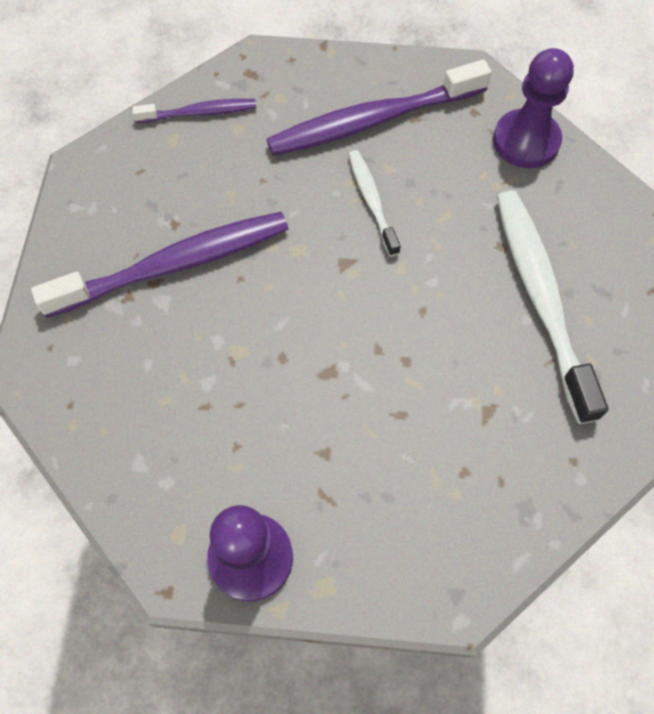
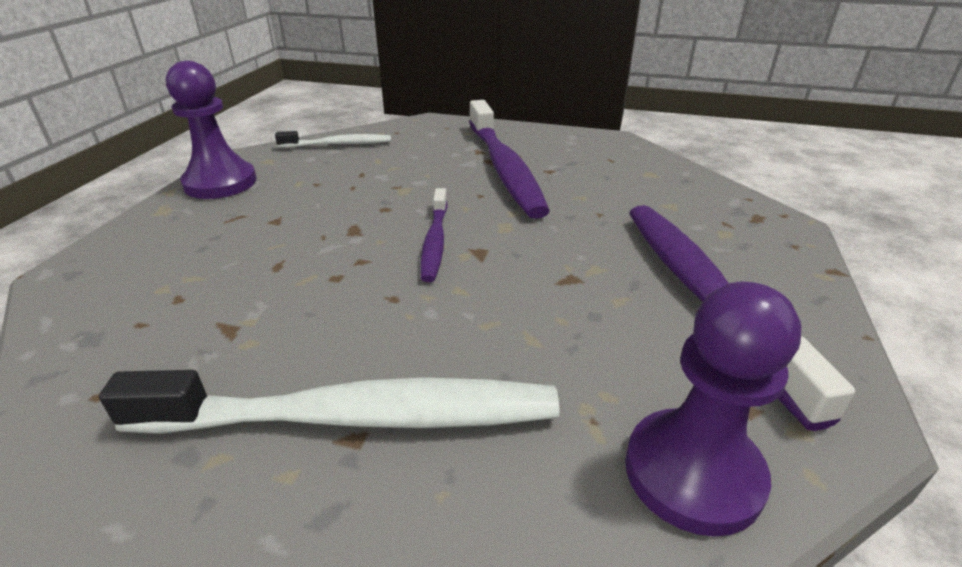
camera: 100 degrees right, 30 degrees down
purple toothbrush [132,99,256,123] -> purple toothbrush moved to [420,188,448,282]
white toothbrush [348,150,401,257] -> white toothbrush moved to [275,131,391,148]

